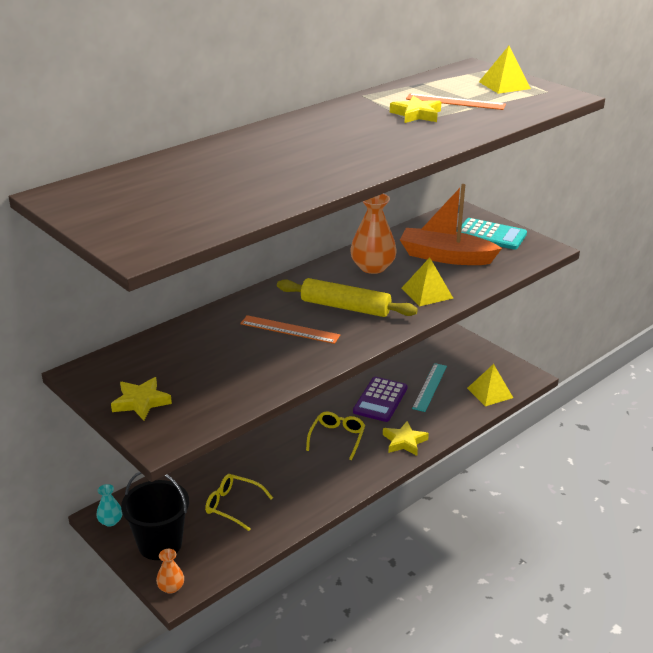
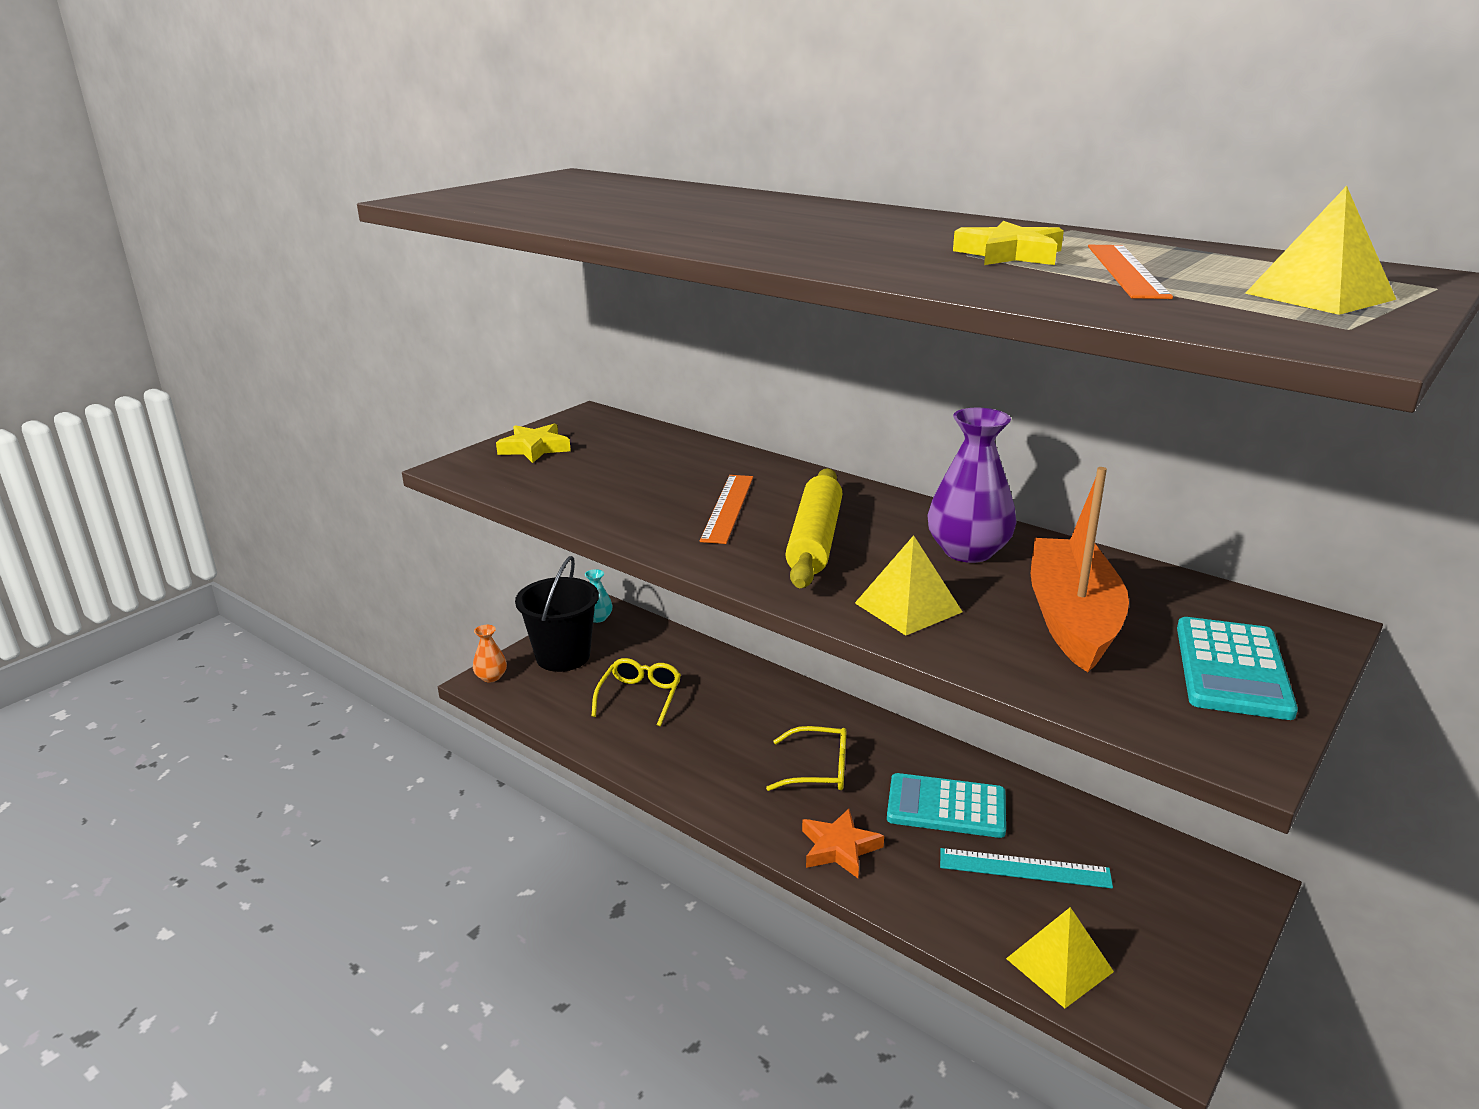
camera: 80 degrees right, 5 degrees down
orange vase [350,193,397,274] -> purple vase [928,408,1016,563]
purple calculator [353,377,407,422] -> turquoise calculator [887,773,1006,838]
yellow star [383,421,429,456] -> orange star [802,809,884,878]

